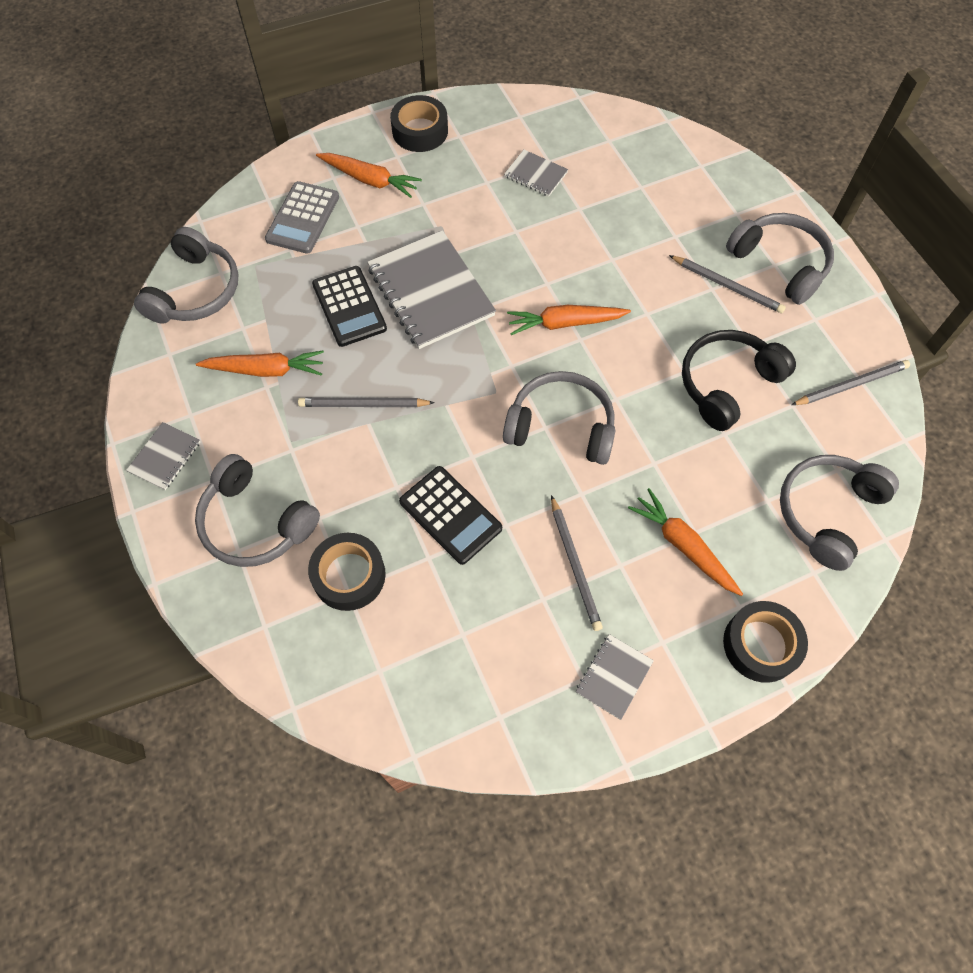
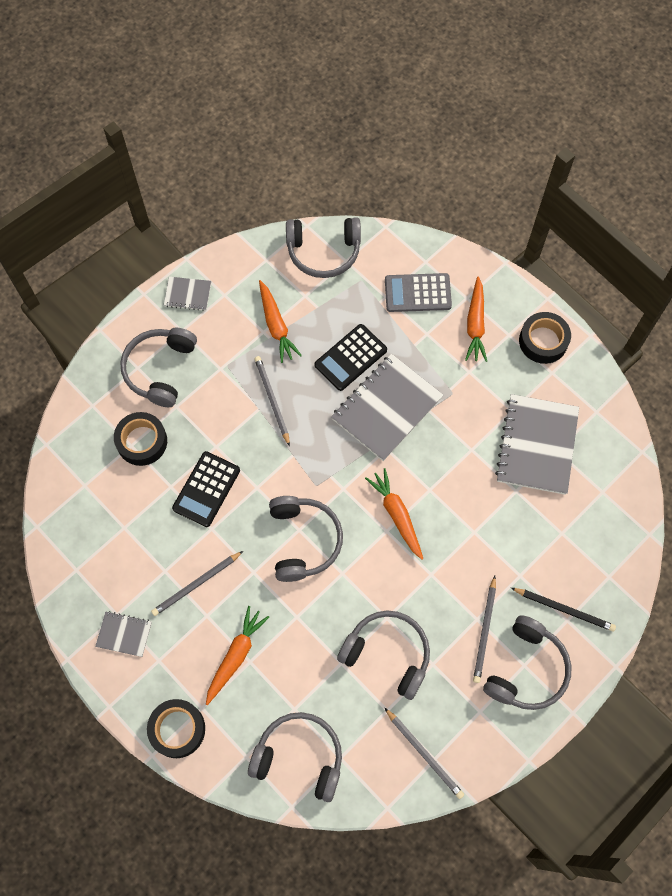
camera: 70 degrees right, 5 degrees up
grey notebook [504,150,568,197] -> grey notebook [495,394,579,495], size x2.06
black headphones [682,330,796,431] -> grey headphones [337,611,430,700]
none -> black pencil [511,588,616,632]

